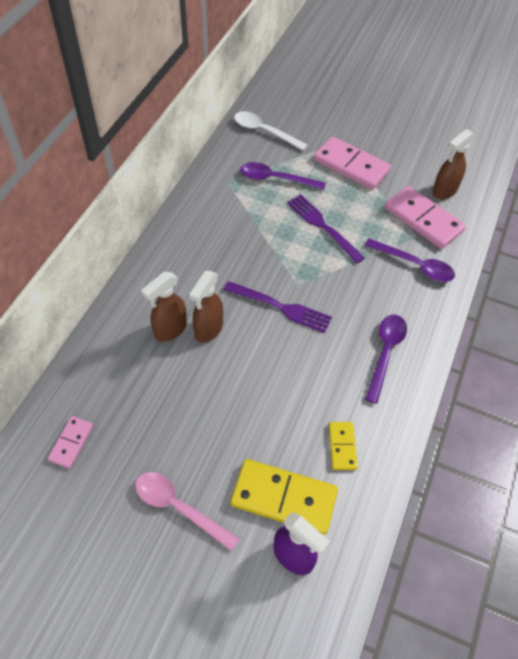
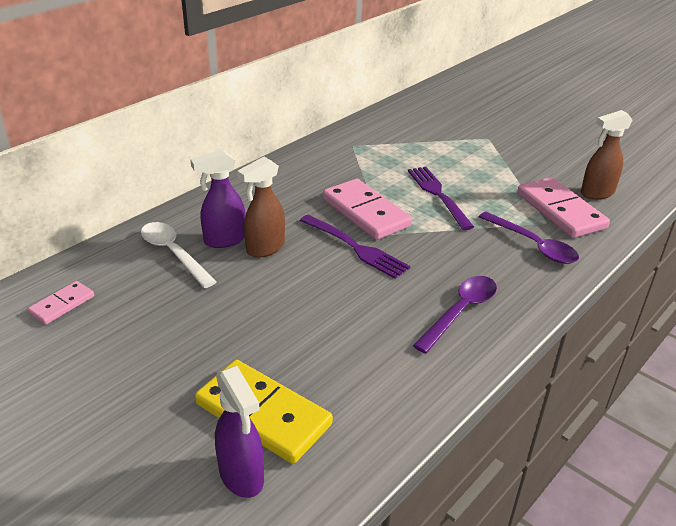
camera: 20 degrees right, 20 degrees down
pink spoon [135,472,240,551] -> none
brown spray bottle [141,272,187,342] -> purple spray bottle [190,149,245,248]
white spoon [234,111,308,151] -> white spoon moved to [141,222,217,288]
purple spoon [240,162,326,190] -> none
pink domino [314,136,391,190] -> pink domino moved to [323,179,412,240]
yellow domino [329,422,358,470] -> none

